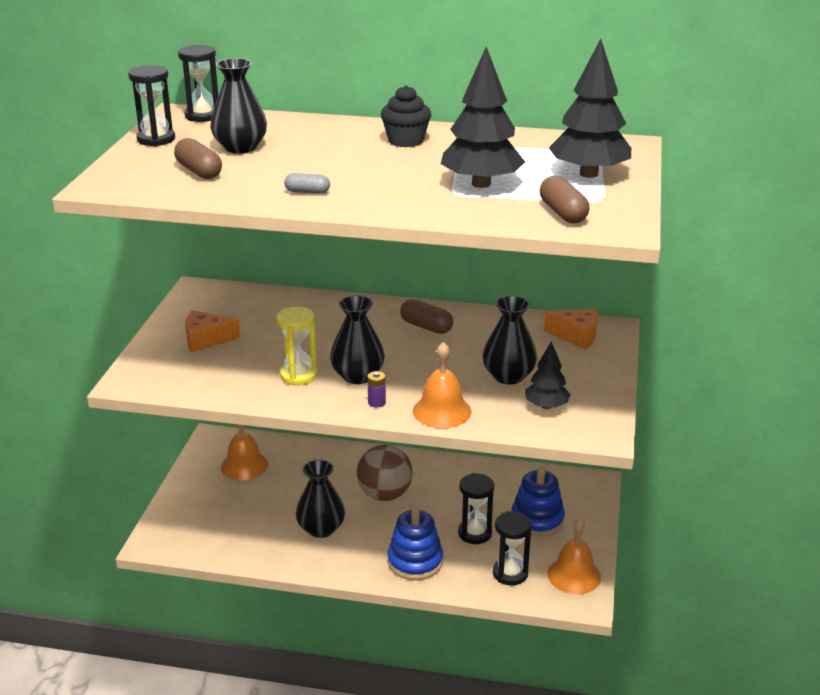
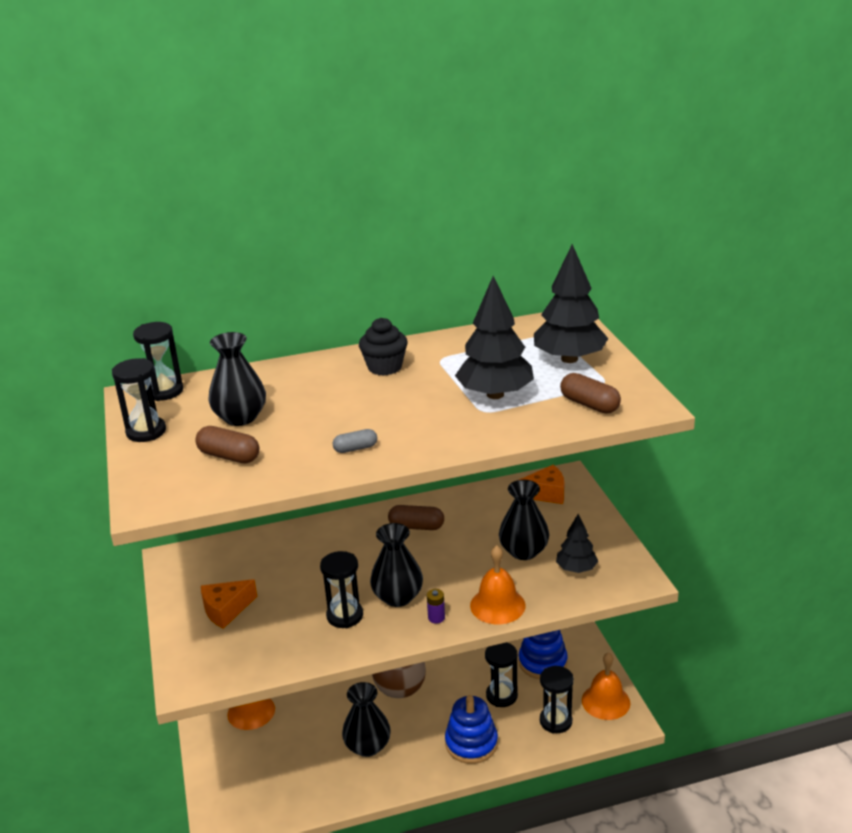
camera: 25 degrees left, 0 degrees up
yellow hourglass [276,307,317,385] -> black hourglass [320,551,363,628]

